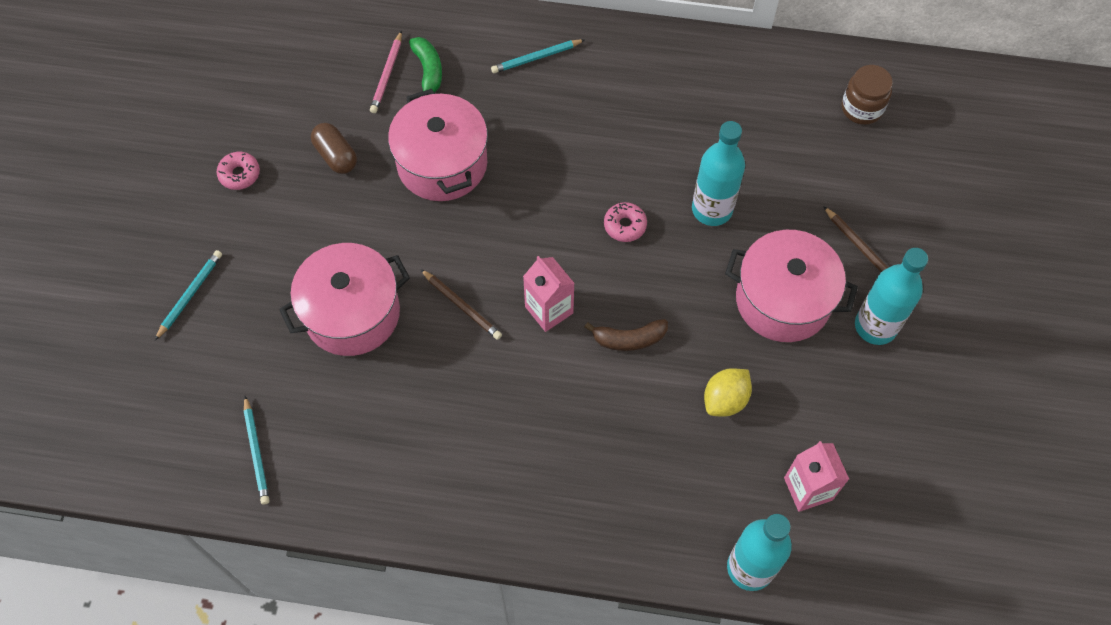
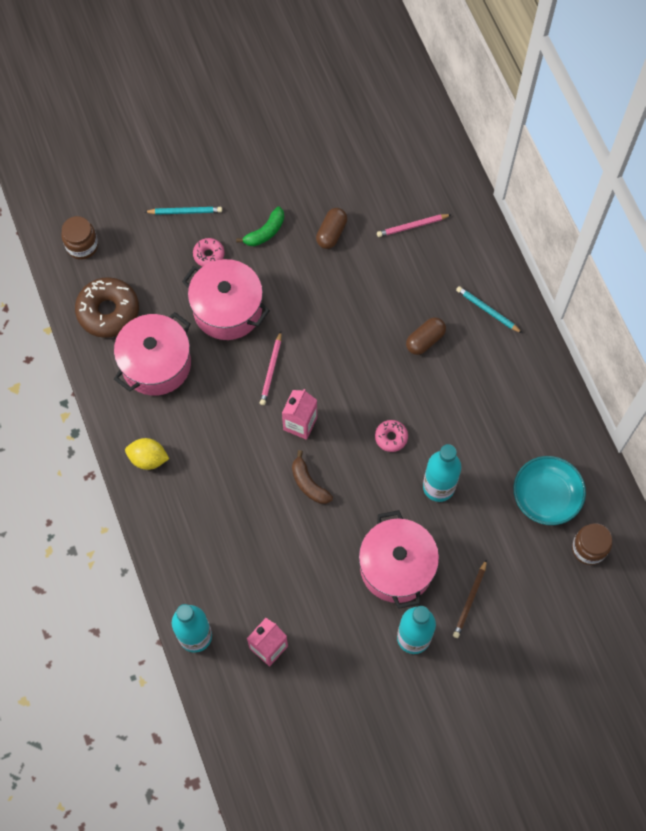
camera: 60 degrees right, 5 degrees up
pink donut [217,152,260,190] -> pink donut moved to [193,238,225,267]
turquoise pencil [244,396,270,505] -> brown donut [75,277,139,338]
pink pot [388,89,488,201] -> pink pot moved to [114,312,191,396]
green banana [409,37,442,92] -> green banana moved to [236,206,284,246]
brown pencil [420,269,502,340] -> pink pencil [260,331,281,405]
yellow lemon [704,368,752,417] -> yellow lemon moved to [125,438,169,470]
none -> brown jar [61,216,98,260]
none -> brown capsule [406,317,446,355]
none -> turquoise bowl [513,456,586,525]

